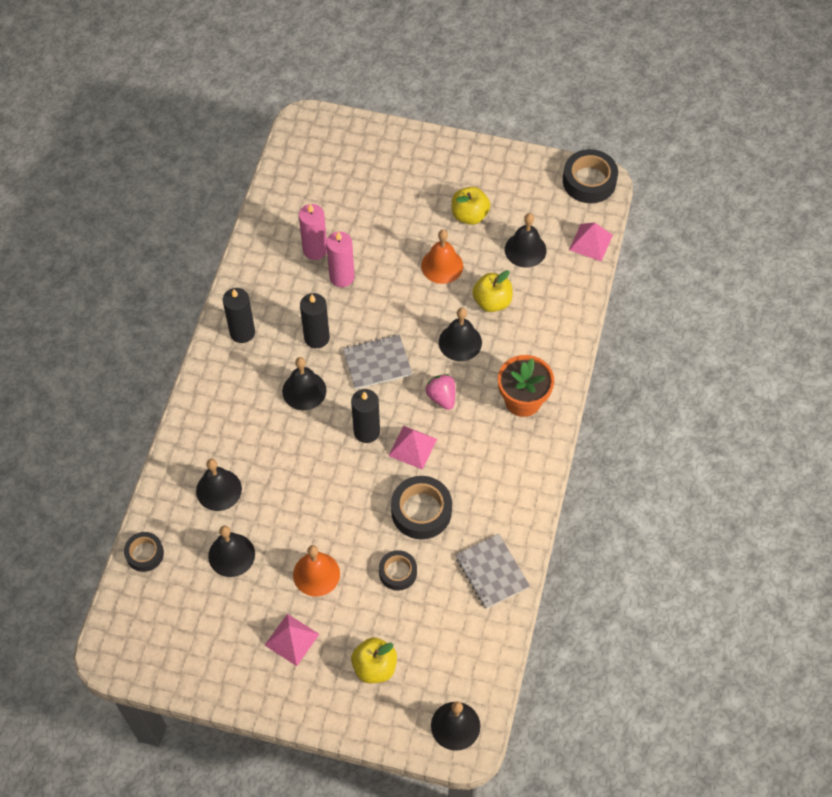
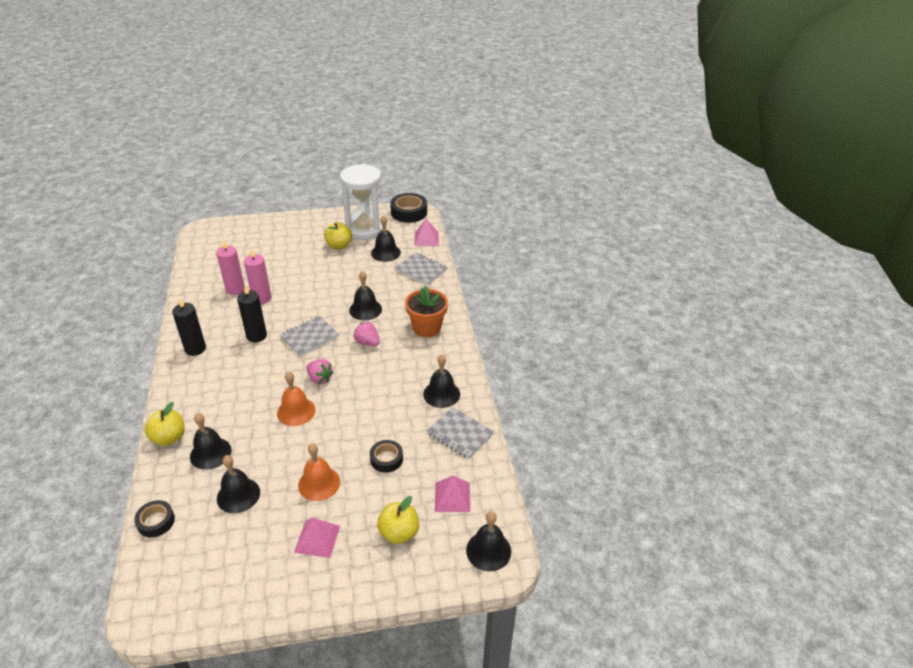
camera: 25 degrees left, 20 degrees down
black bell [282,357,326,410] -> black bell moved to [423,354,460,408]
black candle [351,389,380,443] -> pink strawberry [306,359,334,384]
pink pyramid [389,426,437,469] -> pink pyramid moved to [435,476,470,512]
black tape [391,476,452,539] -> none
orange bell [421,230,463,284] -> orange bell moved to [277,371,316,426]
yellow apple [472,270,512,312] -> yellow apple moved to [144,402,185,446]
none -> white hourglass [340,164,383,240]
none -> grey notebook [395,253,447,285]

